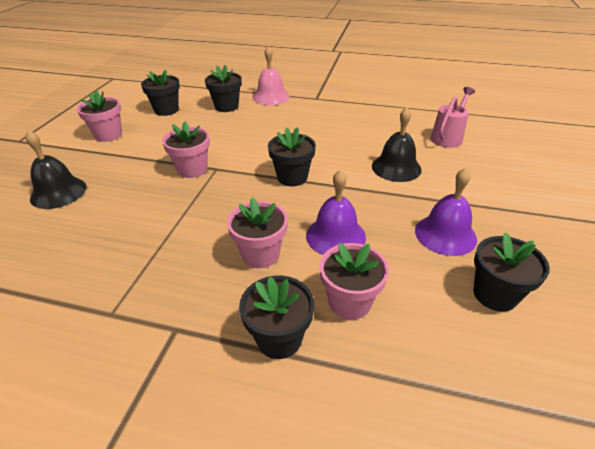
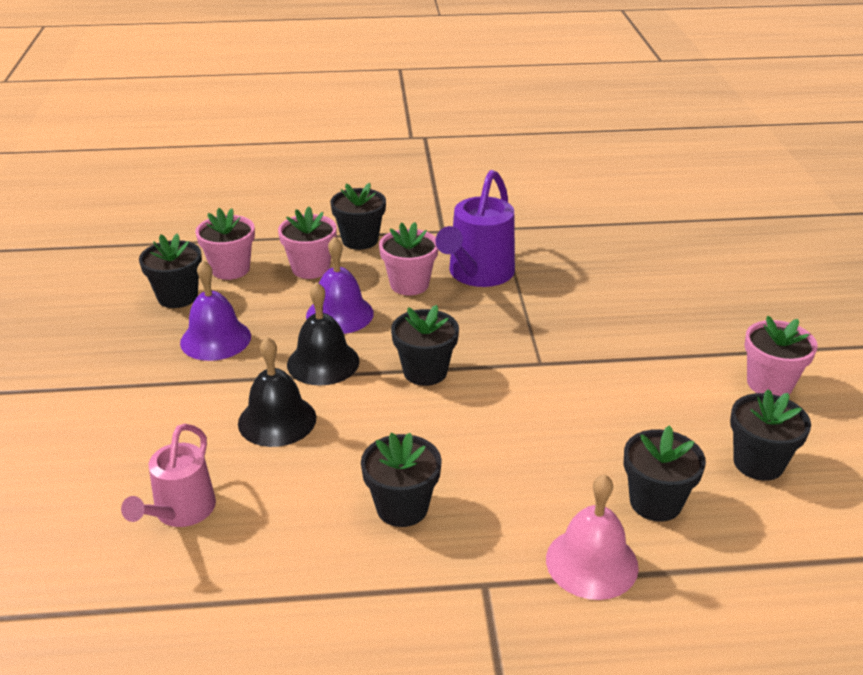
camera: 160 degrees right, 5 degrees down
black bell [25,130,87,209] -> black bell moved to [287,282,360,386]
pink flower pot [162,121,210,178] -> pink flower pot moved to [195,208,255,280]
none -> black flower pot [361,433,442,527]
none -> purple watering can [436,170,515,287]

